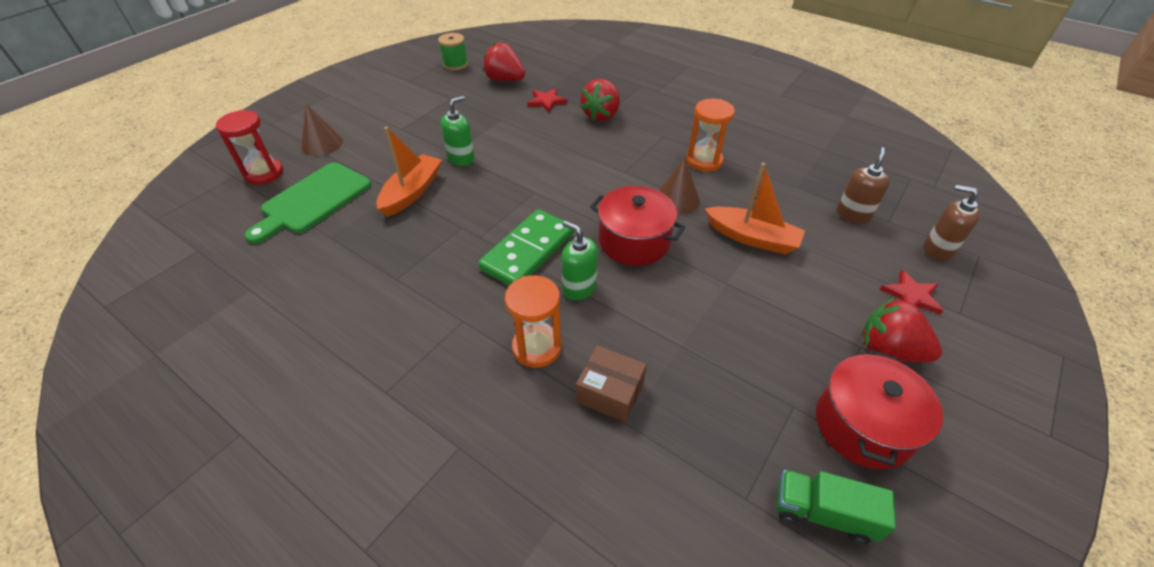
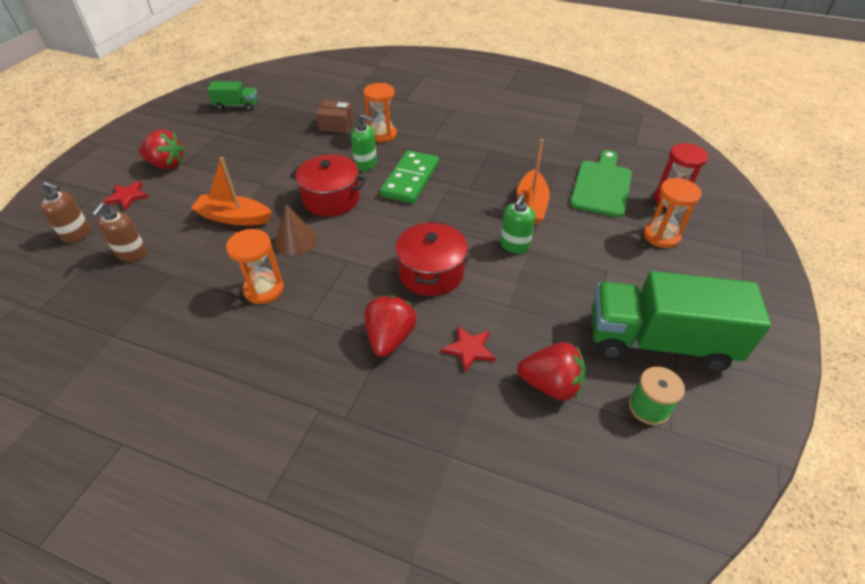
camera: 165 degrees right, 0 degrees up
brown cone [301,104,343,156] -> orange hourglass [644,178,702,248]
red pot [816,350,943,469] -> red pot moved to [396,222,468,296]
none -> green truck [592,271,771,372]

